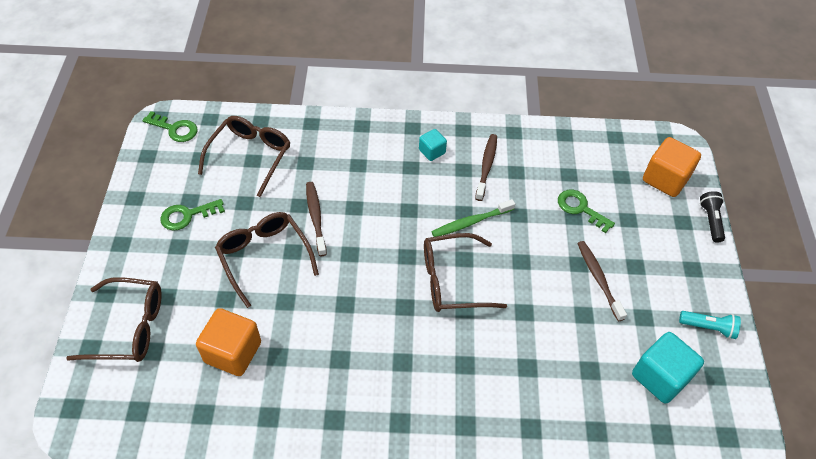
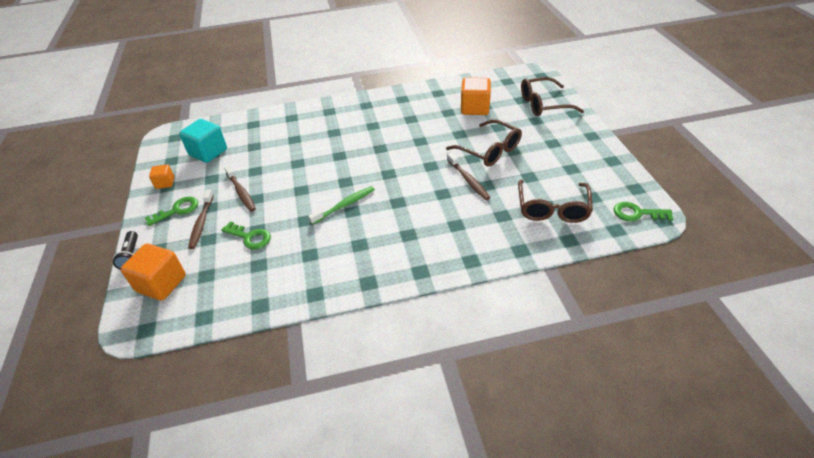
camera: 170 degrees right, 10 degrees down
green key [160,199,225,230] -> green key moved to [145,197,198,226]
turquoise cube [419,129,447,161] -> none
brown glasses [424,233,507,312] -> none
brown toothbrush [475,134,497,201] -> brown toothbrush moved to [188,189,214,249]
turquoise flashlight [679,311,741,339] -> orange cube [149,164,174,189]

